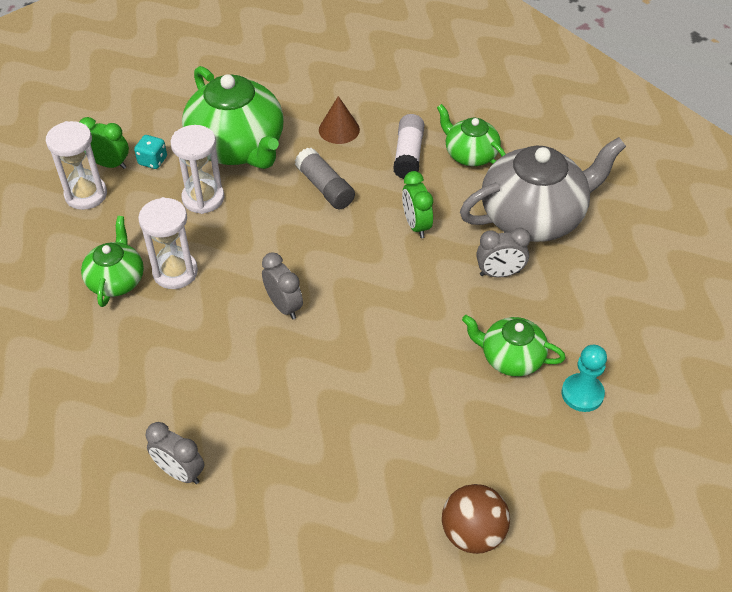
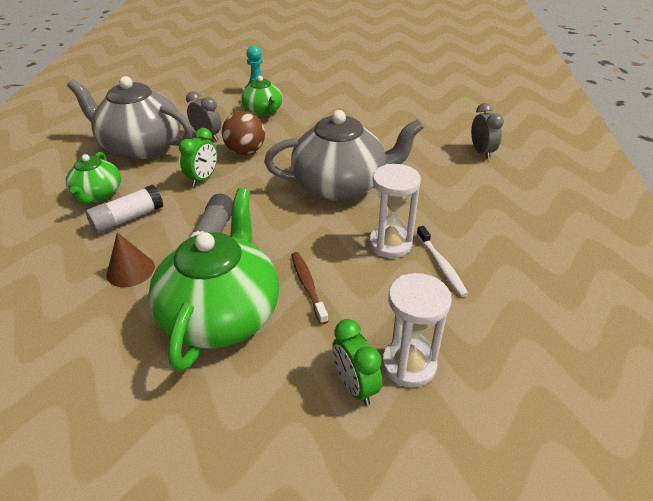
camera: 135 degrees left, 10 degrees down
green teapot [81,216,144,307] -> white toothbrush [417,226,468,297]
turquoise dice [134,135,167,169] -> none
white hourglass [171,125,224,214] -> brown toothbrush [291,252,329,325]
grey clock [262,252,303,319] -> grey teapot [264,110,424,201]
brown ball [442,484,510,554] -> brown ball moved to [222,111,265,155]

